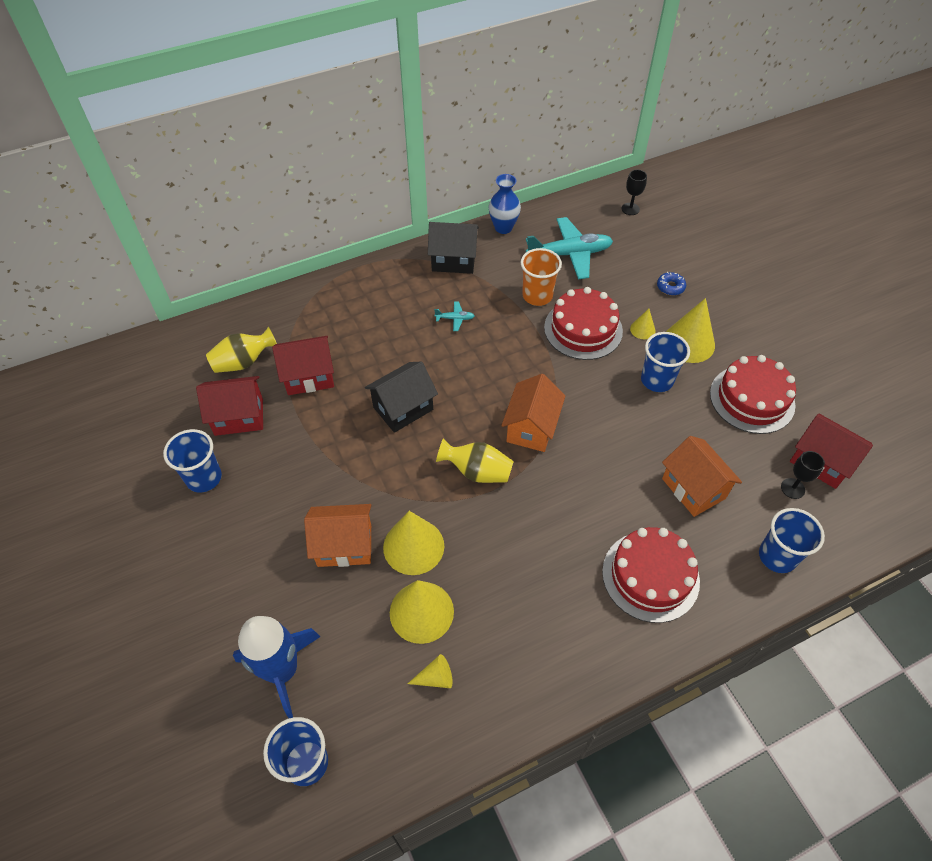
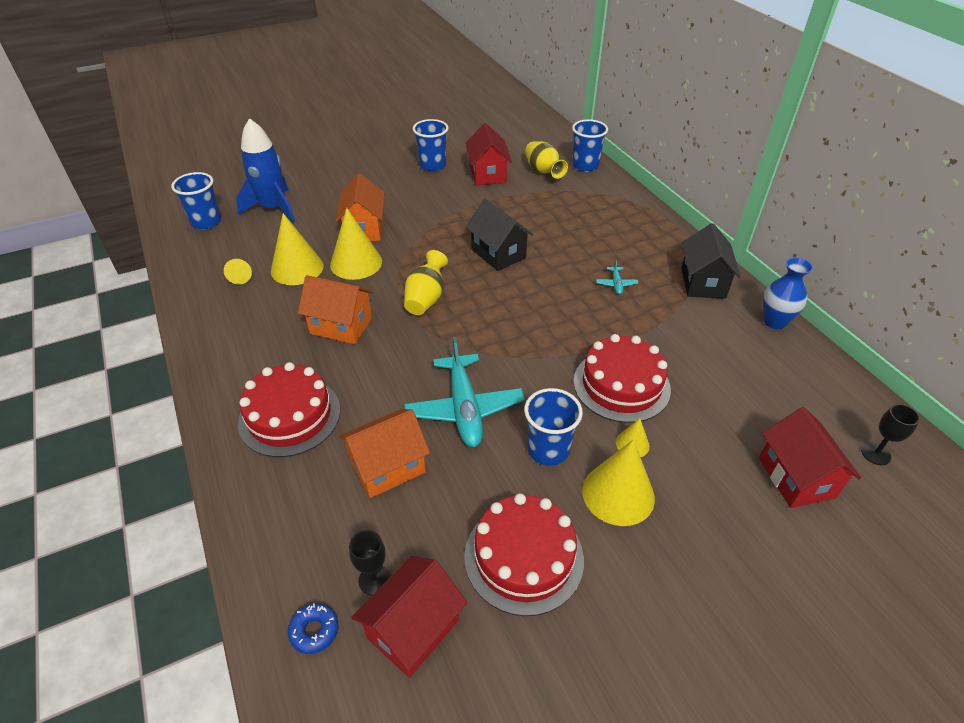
camera: 90 degrees right, 10 degrees down
red house [272,336,334,395] -> red house moved to [759,407,861,508]
orange house [501,374,566,452] -> orange house moved to [298,275,373,344]
orange cup [521,248,562,306] -> none
turquoise plane [526,217,613,279] -> turquoise plane moved to [404,337,525,447]
blue donut [657,272,686,295] -> blue donut moved to [288,603,338,654]
blue cup [759,508,825,573] -> blue cup moved to [572,119,608,172]

